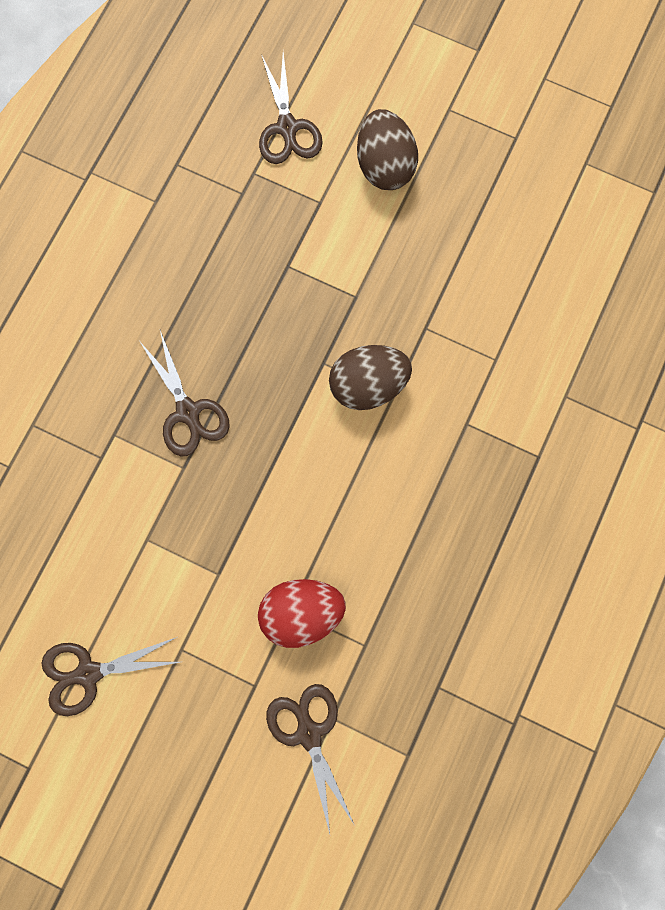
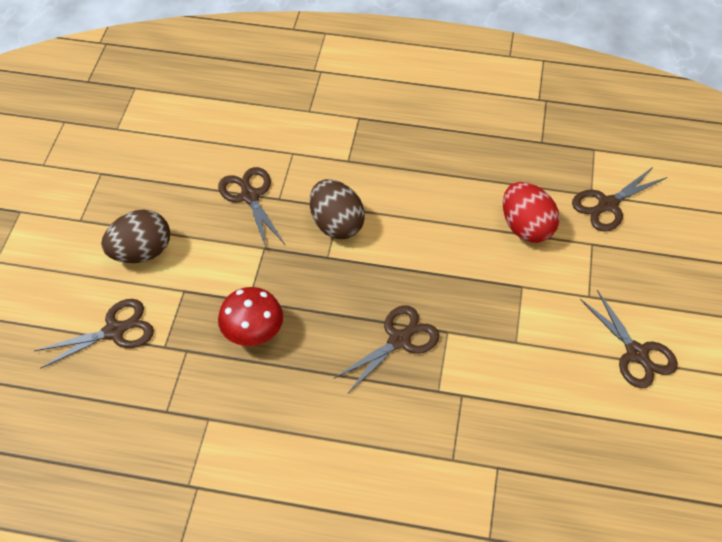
camera: 105 degrees left, 25 degrees down
none -> brown scissors [218,167,285,248]
none -> red mushroom [218,287,283,346]

